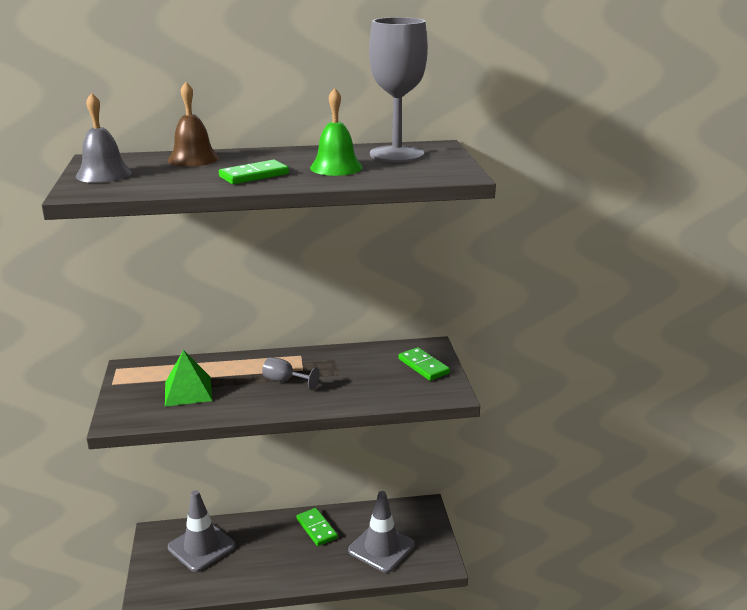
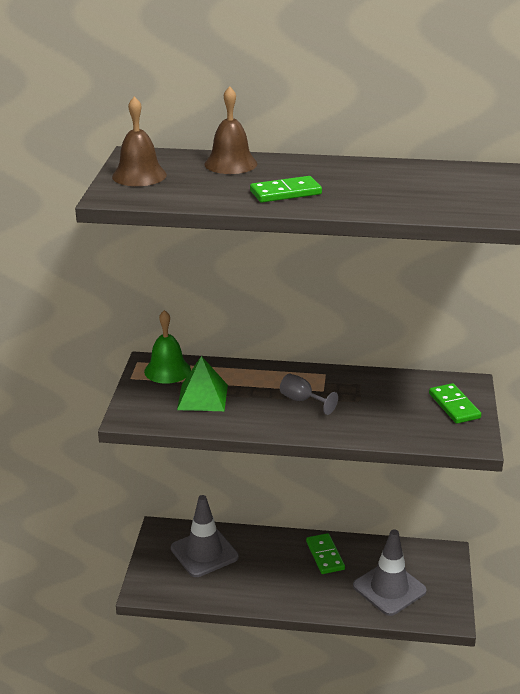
camera: 15 degrees right, 5 degrees up
grey bell [76,93,132,183] -> brown bell [112,96,167,186]
green bell [310,88,363,176] -> green bell moved to [144,310,191,384]
grey goblet [369,17,428,163] -> none

